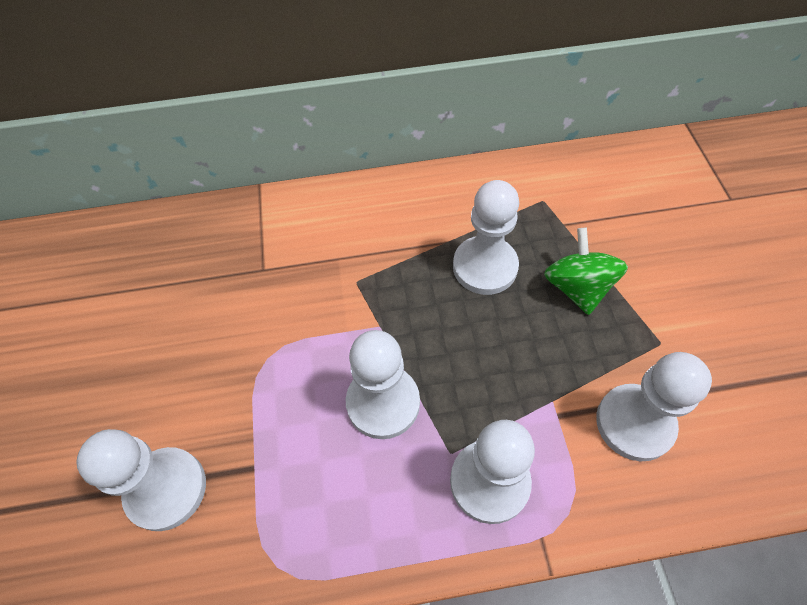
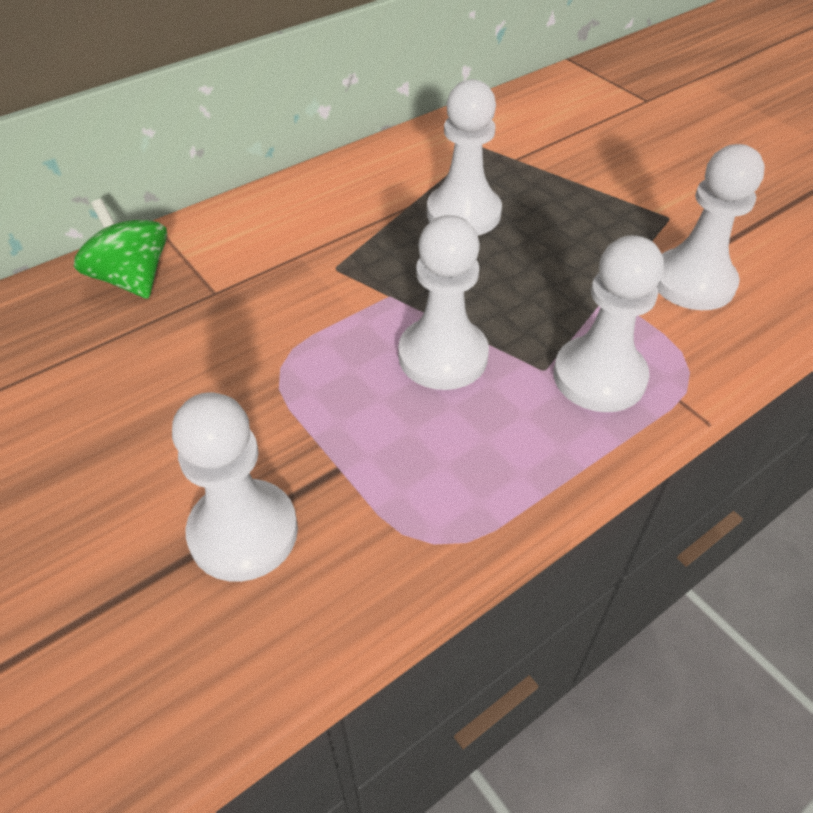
camera: 30 degrees left, 10 degrees down
green spinning top [544,228,628,315] -> green spinning top moved to [74,199,167,299]

